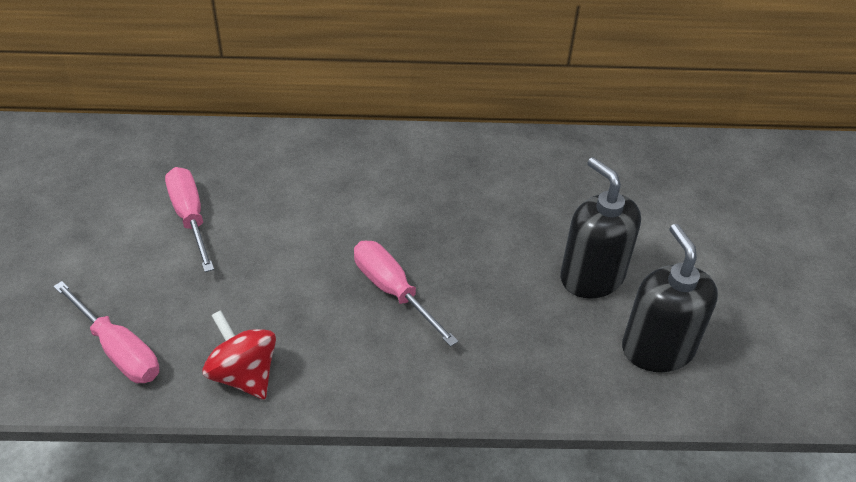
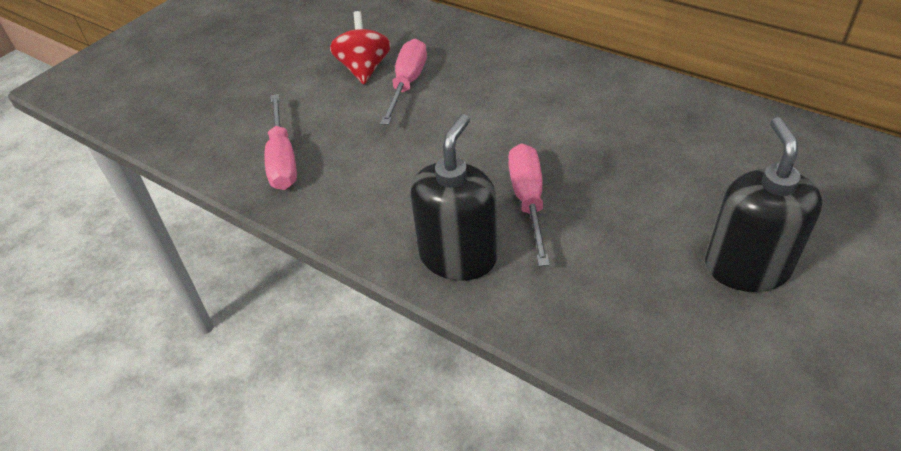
camera: 40 degrees right, 0 degrees up
red spinning top [202,310,276,399] -> red spinning top moved to [330,11,391,84]
black soap dispenser [622,224,718,372] -> black soap dispenser moved to [410,114,498,281]

